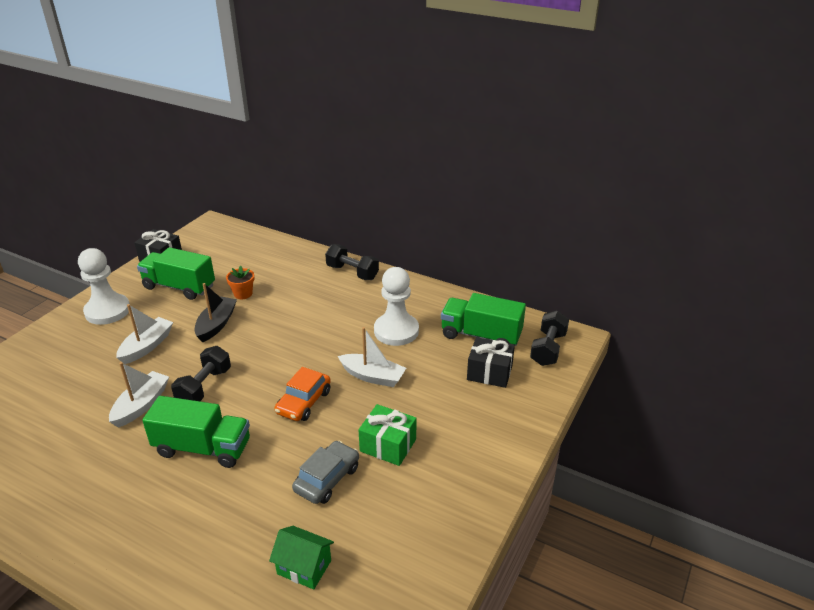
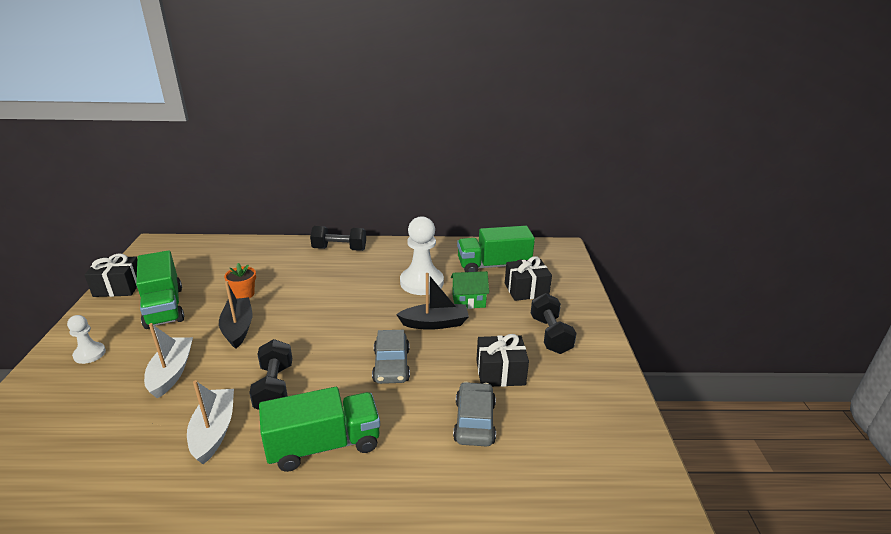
camera: 30 degrees left, 5 degrees down
white pawn [78,248,130,325] -> white pawn [67,315,106,364], size x0.53
green truck [137,247,215,300] -> green truck turned 105 degrees counterclockwise [136,250,184,329]
green house [269,526,334,590] -> green house moved to [451,271,489,309]
orange car [275,367,331,421] -> grey car [372,330,410,384]
white boat [338,327,406,387] -> black boat [396,273,469,330]
green gift [359,404,416,466] -> black gift [476,334,529,387]
black dumbbell [530,311,569,366] -> black dumbbell moved to [531,293,577,354]

